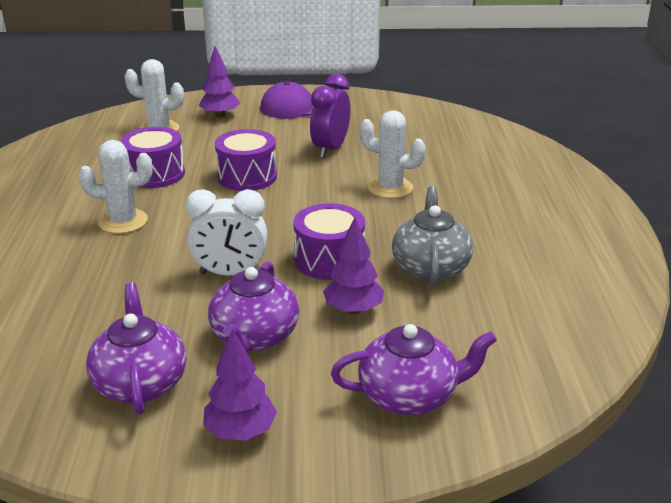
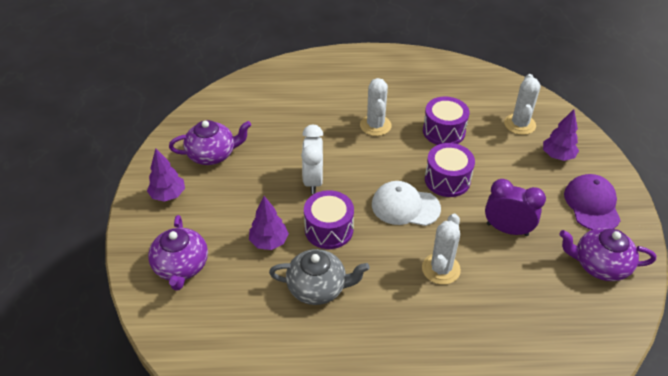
camera: 90 degrees right, 15 degrees up
purple teapot [208,261,299,353] -> purple teapot moved to [559,228,656,281]
none -> white cap [372,181,441,226]

